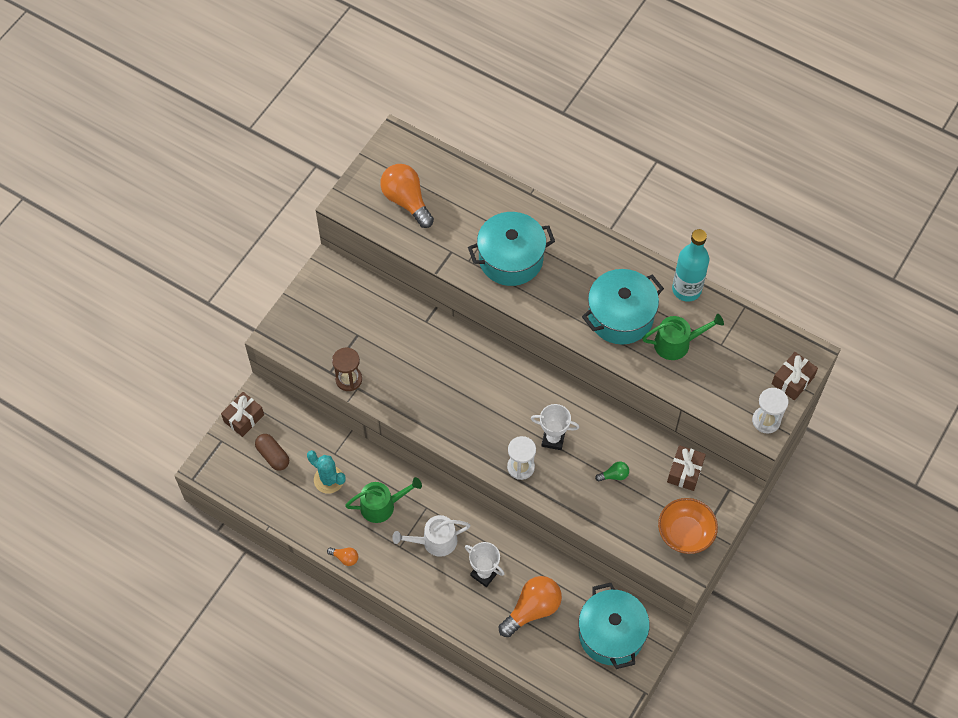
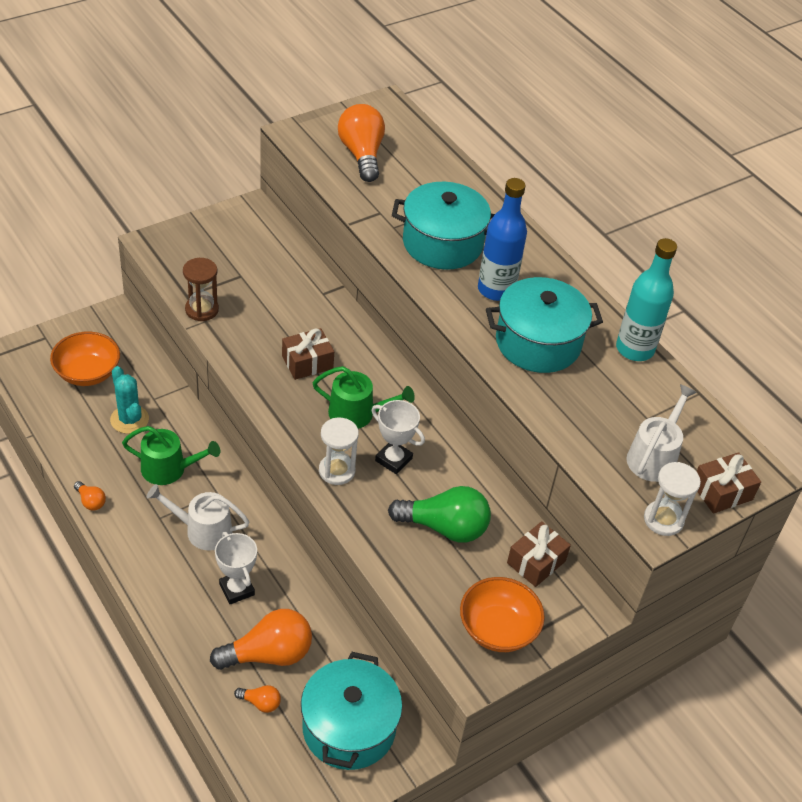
camera: 20 degrees right, 15 degrees down
brown gift [221,392,264,437] -> brown gift moved to [282,328,334,380]
brown capsule [255,434,289,471] -> orange bowl [50,332,120,386]
green light bulb [595,462,629,482] -> green light bulb [388,486,491,543], size x2.16
green watering can [642,314,724,360] -> green watering can moved to [313,366,415,429]
none -> orange light bulb [234,685,281,713]
none -> blue bottle [478,178,527,301]
none -> white watering can [627,384,697,482]

